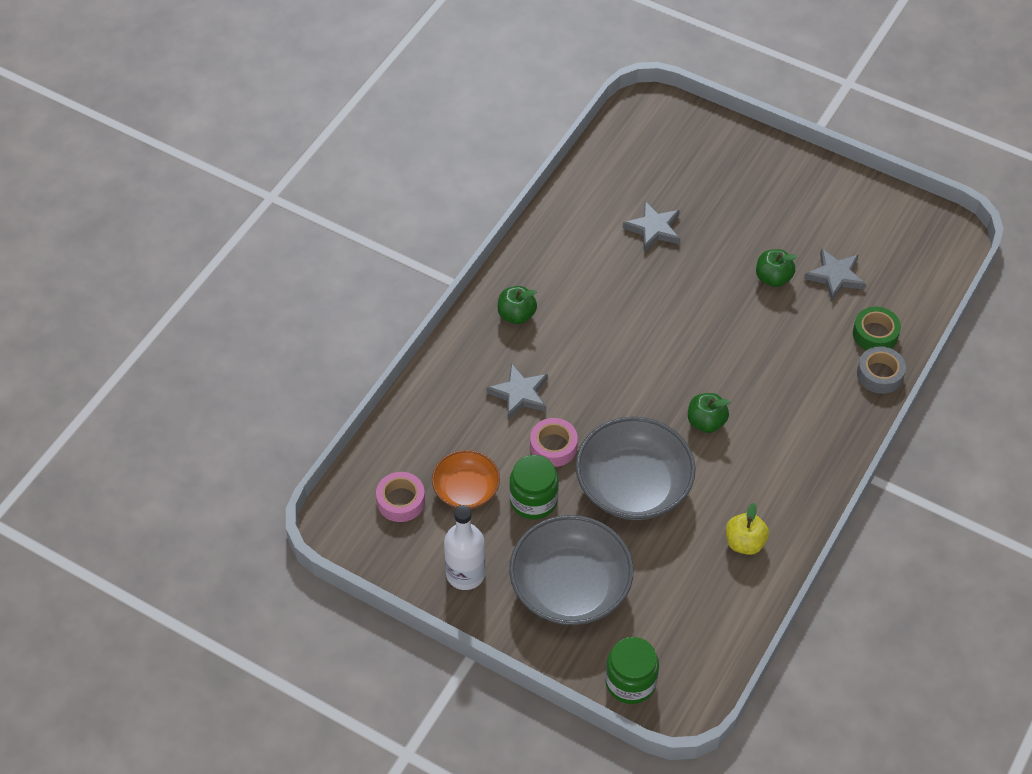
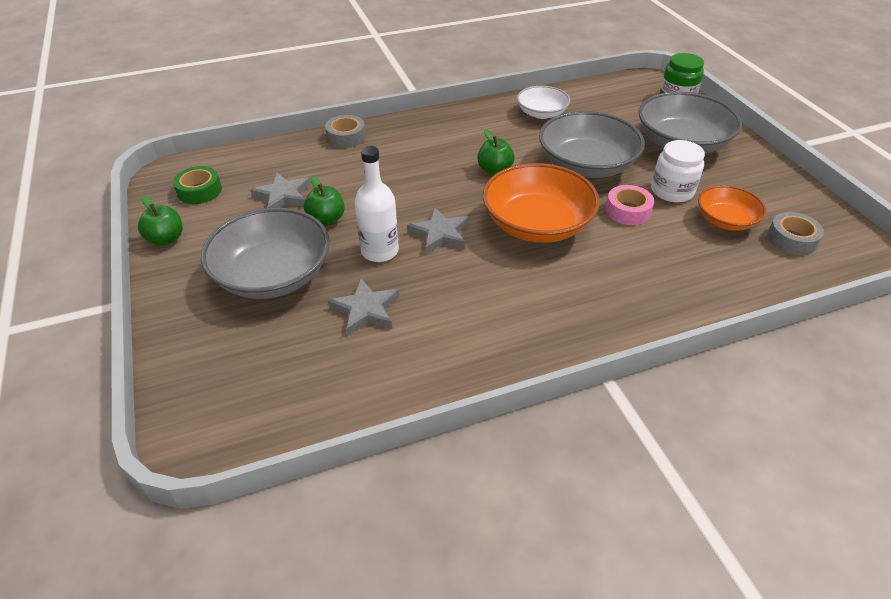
camera: 140 degrees left, 10 degrees down
pink tape [376,472,425,522] -> grey tape [767,212,824,255]
white bottle [444,505,485,590] -> white bottle moved to [355,146,399,262]
grey star [486,363,548,420] -> grey star moved to [407,207,469,254]
green apple [498,286,537,324] -> green apple moved to [138,196,183,246]
green jar [509,455,559,519] -> white jar [651,140,705,202]
yellow apple [726,503,769,555] -> white bowl [517,86,570,119]
green tape [853,307,901,350] -> green tape moved to [173,166,222,204]
none -> grey bowl [201,208,330,299]
none -> orange bowl [483,163,600,243]

